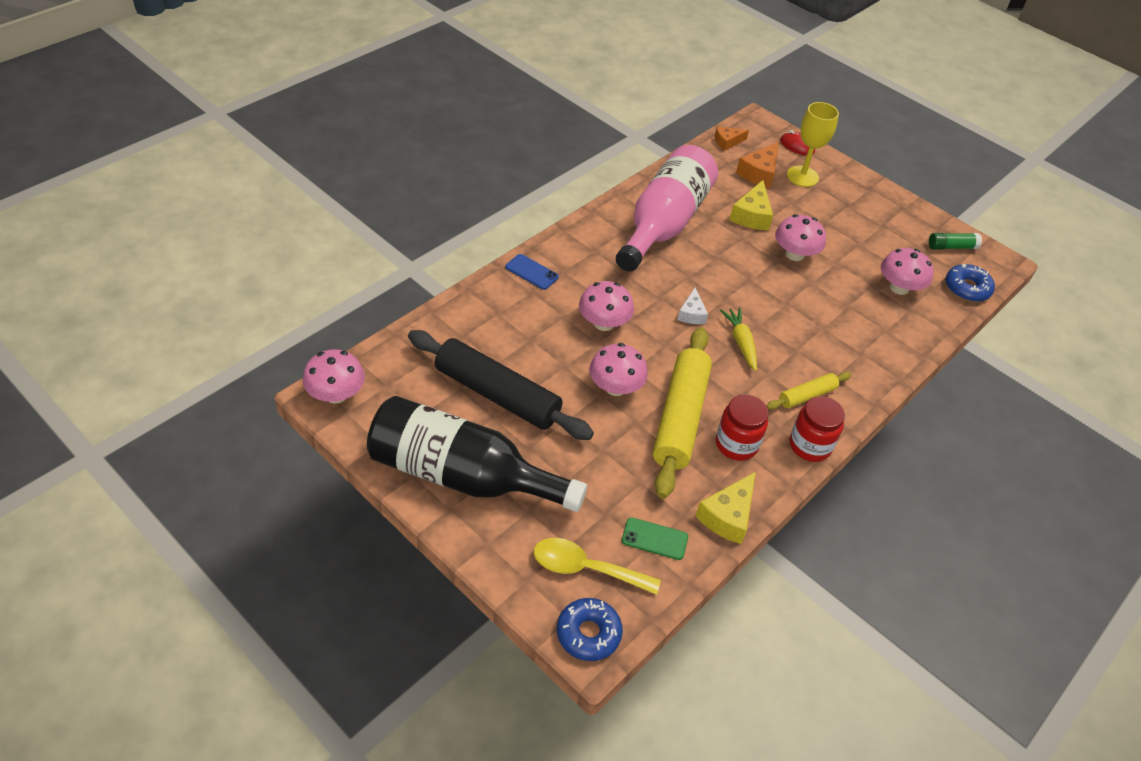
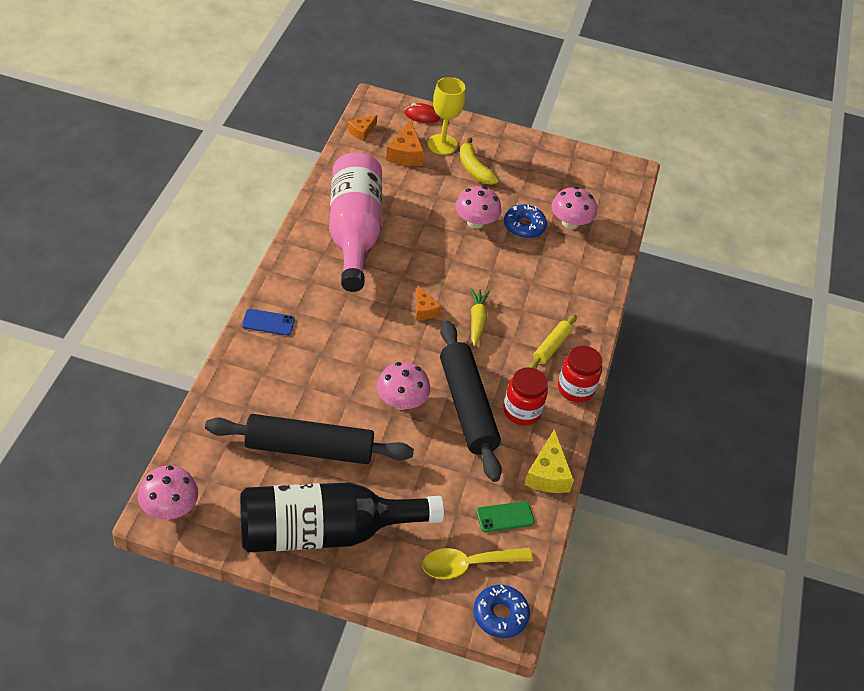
camera: 30 degrees left, 0 degrees up
pink mushroom [579,281,634,331] -> none
yellow rolling pin [653,327,712,499] -> black rolling pin [440,320,502,482]
white cheese [677,288,708,324] -> orange cheese [416,285,442,320]
yellow carrot [720,307,757,371] -> yellow carrot turned 45 degrees clockwise [470,288,490,346]
yellow cheese [729,180,773,230] -> none
green glue stick [929,233,982,250] -> none
blue donut [946,264,995,302] -> blue donut moved to [504,205,547,238]
none -> yellow banana [460,137,499,185]

